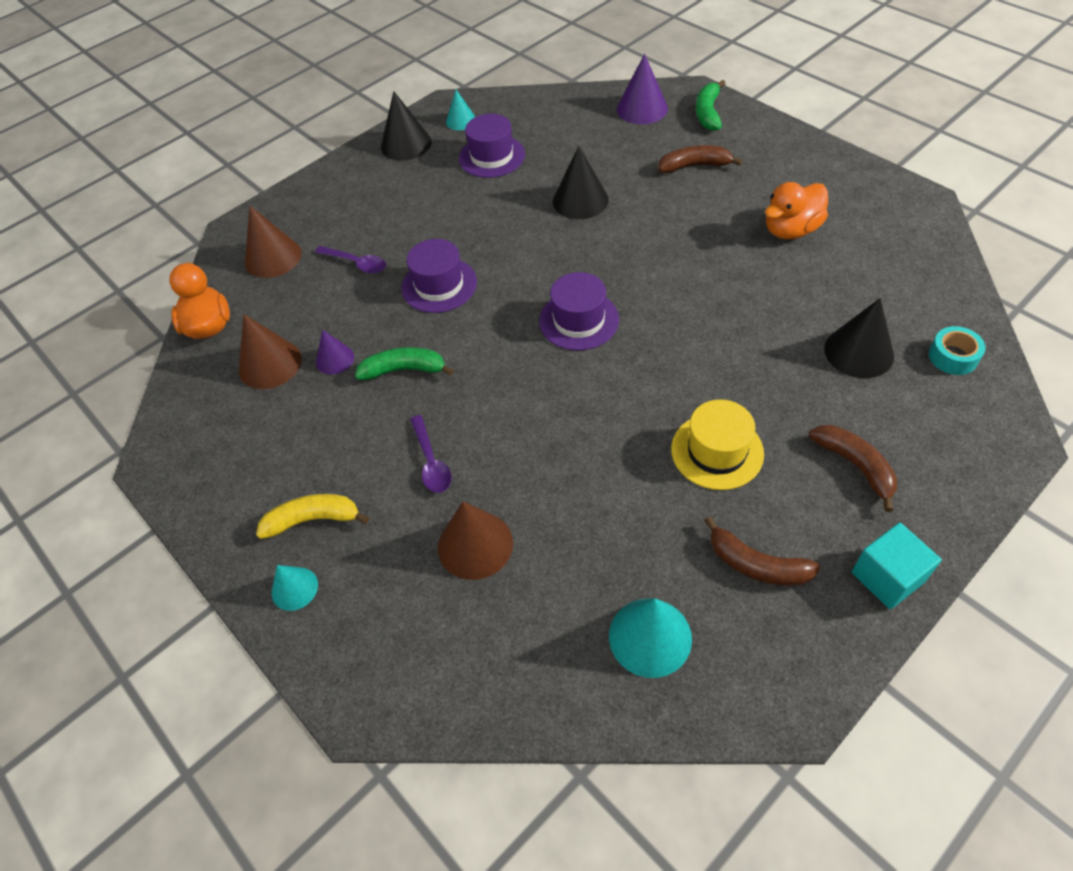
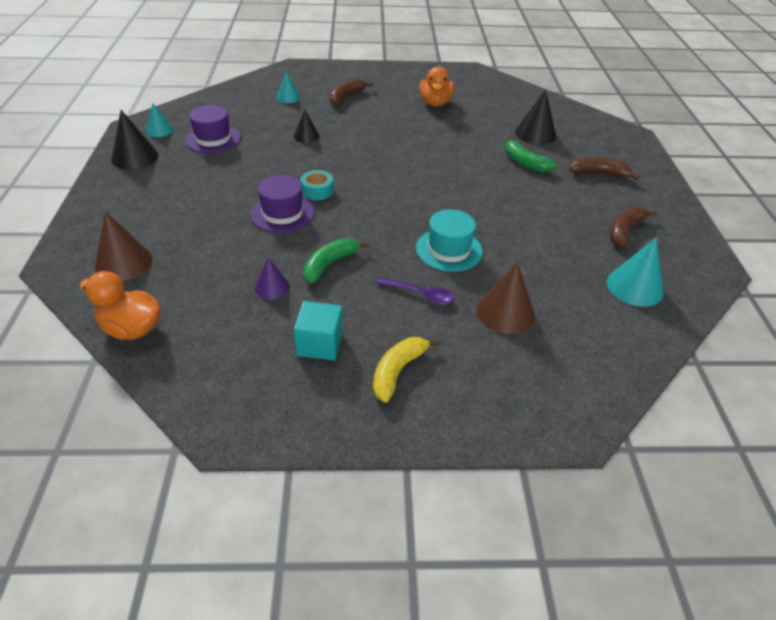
camera: 55 degrees left, 10 degrees down
brown cone [239,314,302,389] -> none
turquoise cone [271,565,318,611] -> turquoise cone moved to [277,72,300,103]
purple spoon [315,246,386,274] -> none
purple hat [539,272,619,351] -> none
black cone [553,146,609,219] -> black cone [294,109,320,143], size x0.61
purple cone [617,54,668,124] -> none
yellow hat [671,399,764,490] -> none
green banana [695,80,726,131] -> green banana moved to [505,137,557,173]
brown banana [704,516,820,586] -> brown banana turned 150 degrees clockwise [610,207,657,247]
turquoise cube [851,523,942,609] -> turquoise cube moved to [294,301,343,360]
turquoise tape [929,326,986,375] -> turquoise tape moved to [300,170,334,200]
none -> turquoise hat [416,209,483,272]

